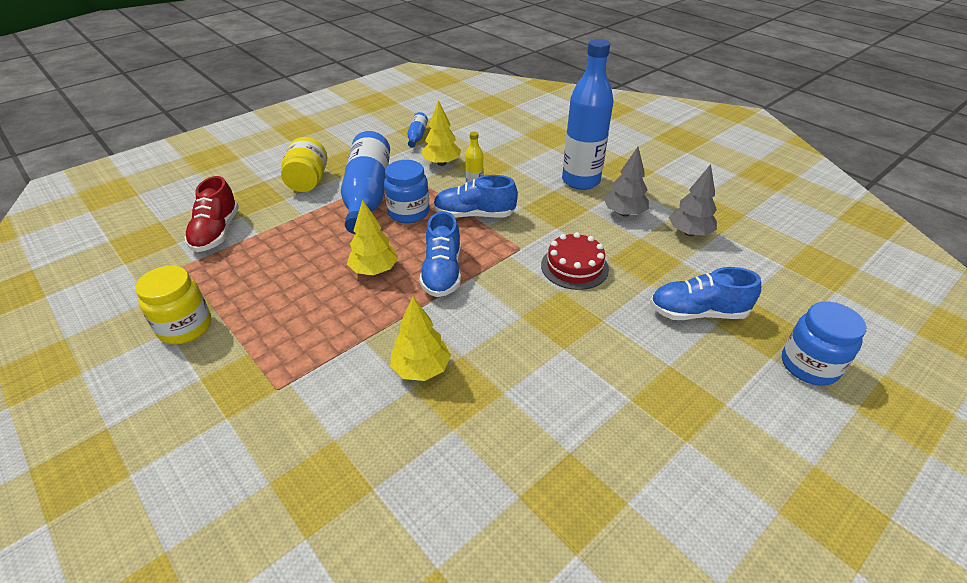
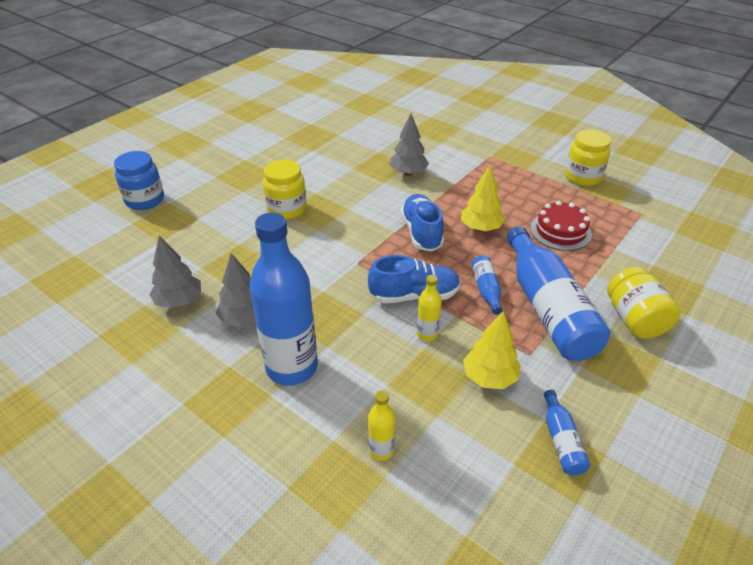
camera: 170 degrees right, 0 degrees up
red shoe [184,176,239,252] -> none
blue jar [384,160,430,223] -> blue bottle [471,256,502,315]
yellow tree [390,297,451,381] -> grey tree [390,114,429,176]
red cake [541,232,609,290] -> red cake moved to [530,201,592,251]
blue shoe [650,267,761,320] -> none
none -> yellow jar [263,159,307,220]
none -> yellow bottle [368,390,396,461]

